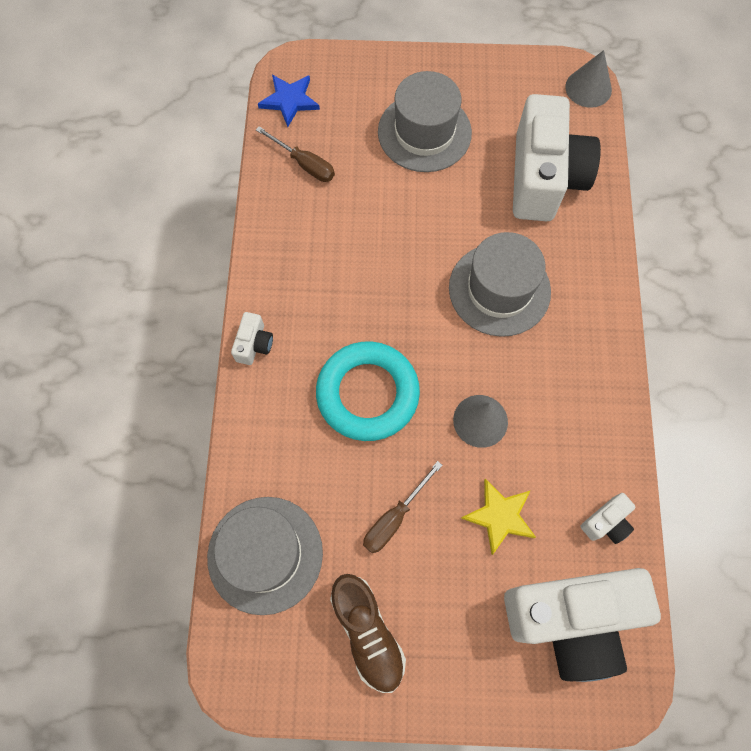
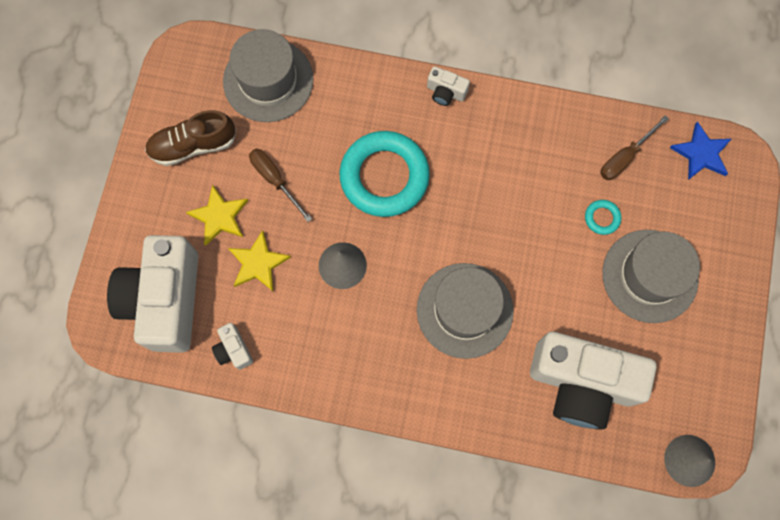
camera: 100 degrees right, 5 degrees up
none -> yellow star [186,184,248,246]
none -> turquoise ring [585,200,621,235]

